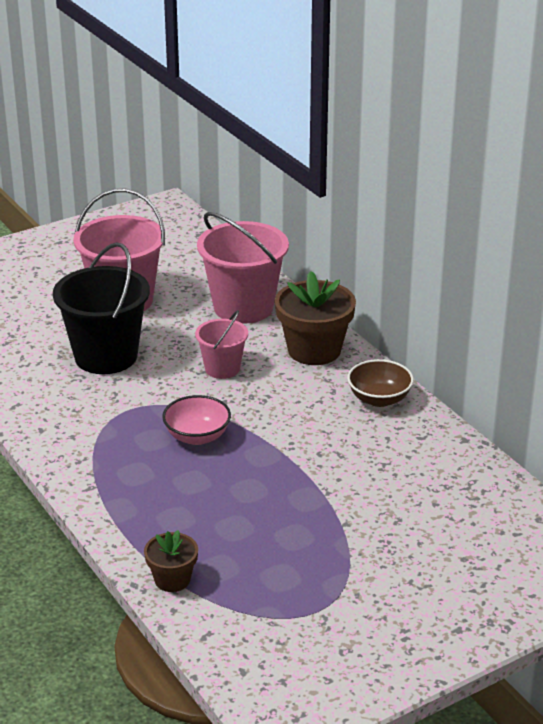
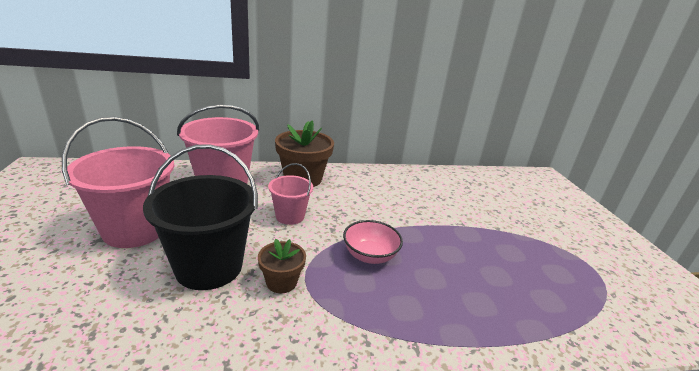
camera: 70 degrees left, 5 degrees down
brown flower pot [144,530,198,592] -> brown flower pot moved to [258,238,306,293]
brown bowl [347,359,414,407] -> none

